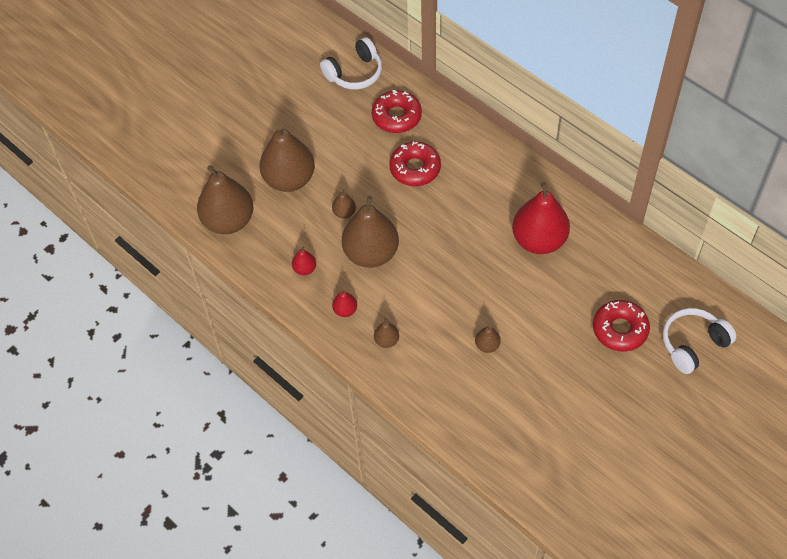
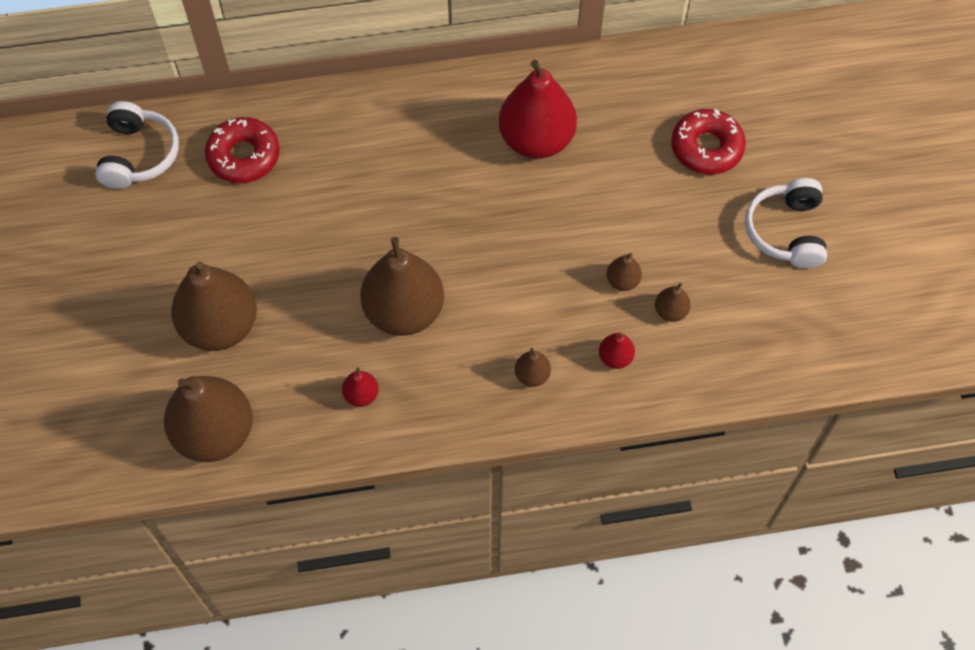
camera: 55 degrees left, 5 degrees up
brown pear [332,190,356,219] -> brown pear moved to [655,283,691,322]
red pear [332,290,357,317] -> red pear moved to [599,333,635,369]
red donut [389,142,441,186] -> none
white headphones [663,308,736,374] -> white headphones moved to [745,178,827,268]

